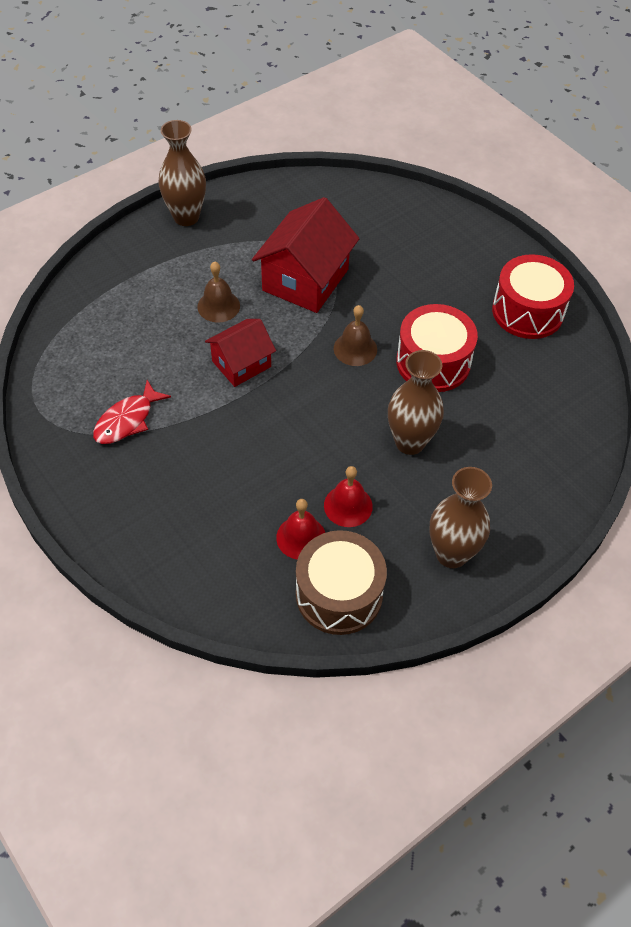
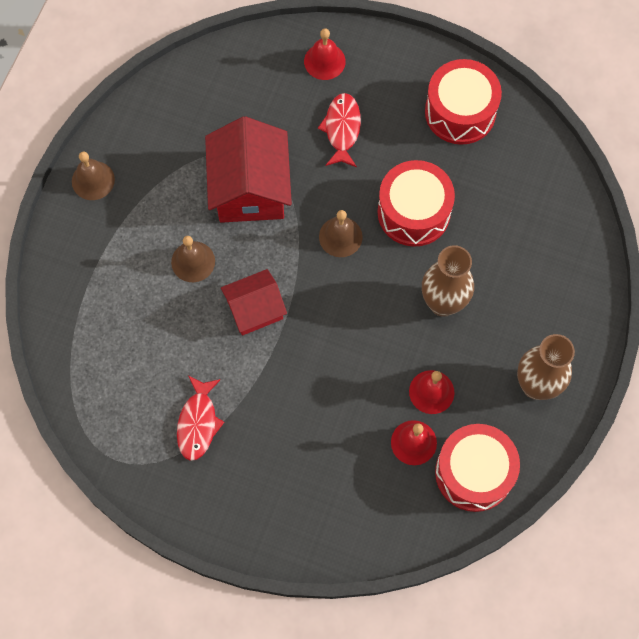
camera: 30 degrees left, 15 degrees up
brown vase [159,120,206,226] -> brown bell [72,152,115,200]
red house [205,319,276,387] -> red house turned 45 degrees clockwise [221,269,287,335]
brown drum [296,530,387,635] -> red drum [435,424,520,512]
none -> red bell [304,28,346,80]
none -> red fish [318,93,361,167]

